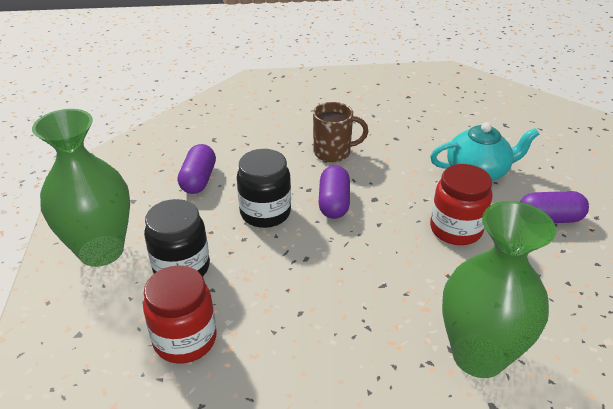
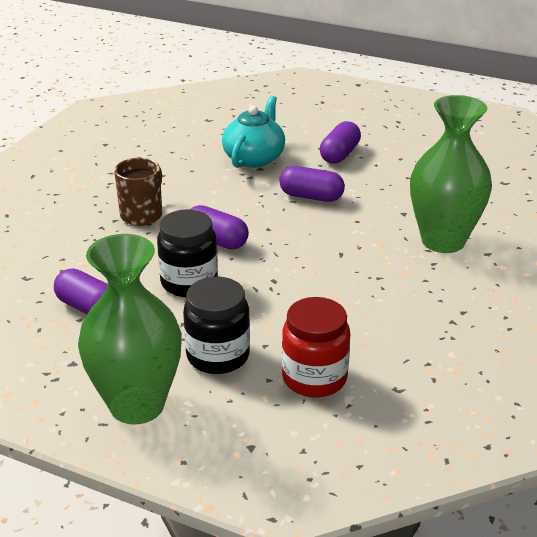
camera: 60 degrees left, 5 degrees down
red jar [430,164,493,245] -> purple capsule [279,166,345,202]

